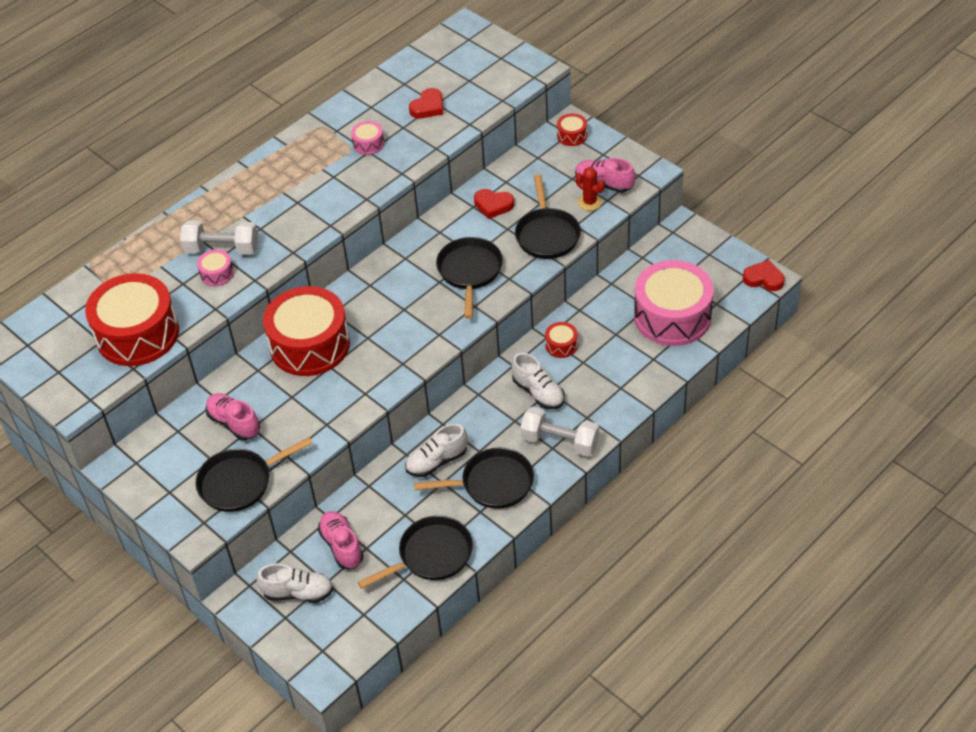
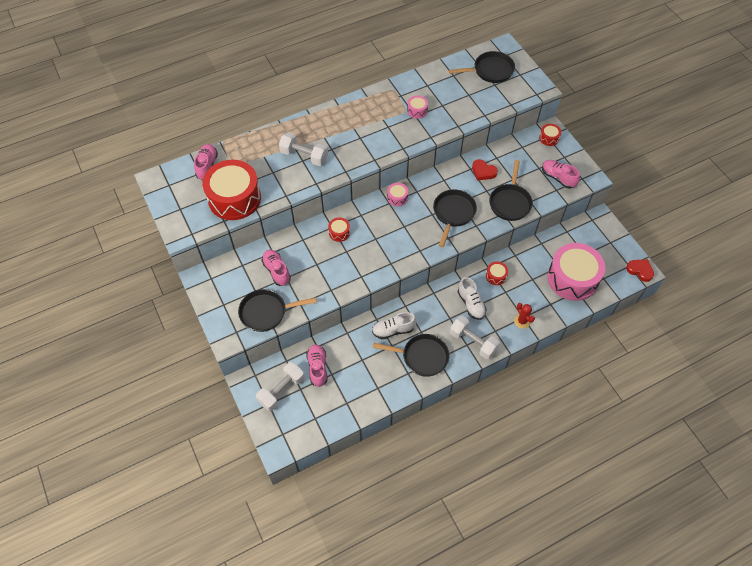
camera: 15 degrees right, 10 degrees up
pink drum [197,249,234,286] -> pink drum moved to [387,183,408,206]
white shoe [257,563,333,603] -> white dumbbell [256,362,305,411]
red drum [263,286,350,376] -> red drum [328,217,350,242], size x0.42
black pan [358,516,473,589] -> black pan moved to [449,51,515,83]
red heart [409,88,444,119] -> none
red cactus [575,167,604,211] -> red cactus moved to [514,303,535,329]
none -> pink shoe [194,144,218,180]

